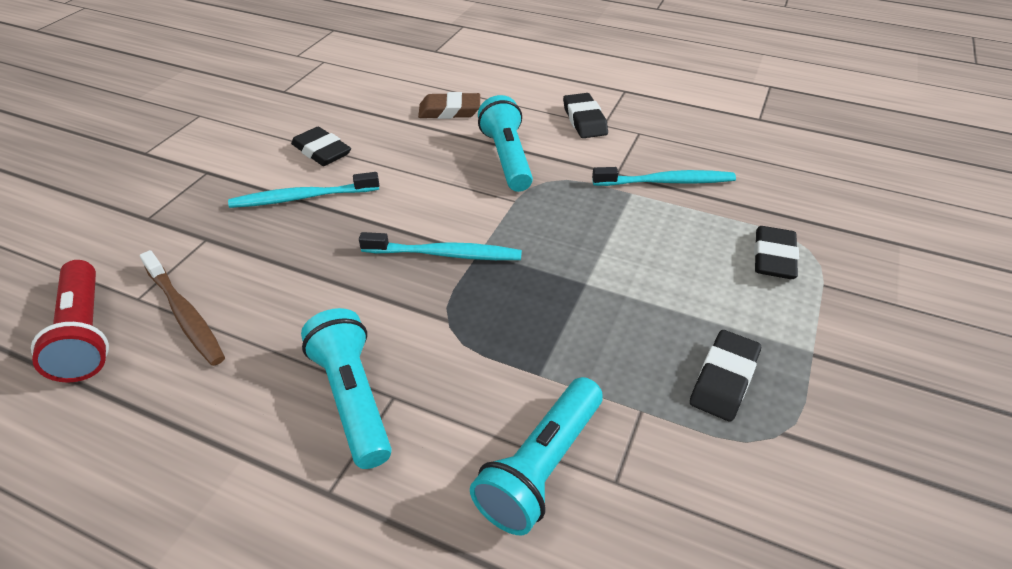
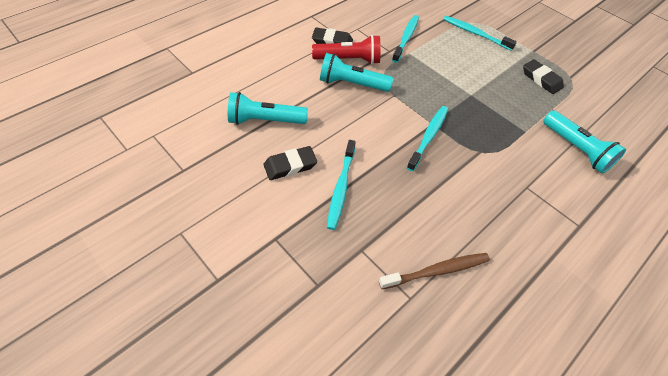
camera: 70 degrees left, 10 degrees up
red flashlight [31,260,109,383] -> red flashlight moved to [312,35,380,64]
turquoise flashlight [301,308,392,469] -> turquoise flashlight moved to [228,92,308,125]
brown eraser [418,92,480,119] -> none
black eraser [754,226,799,279] -> turquoise toothbrush [443,16,517,51]

